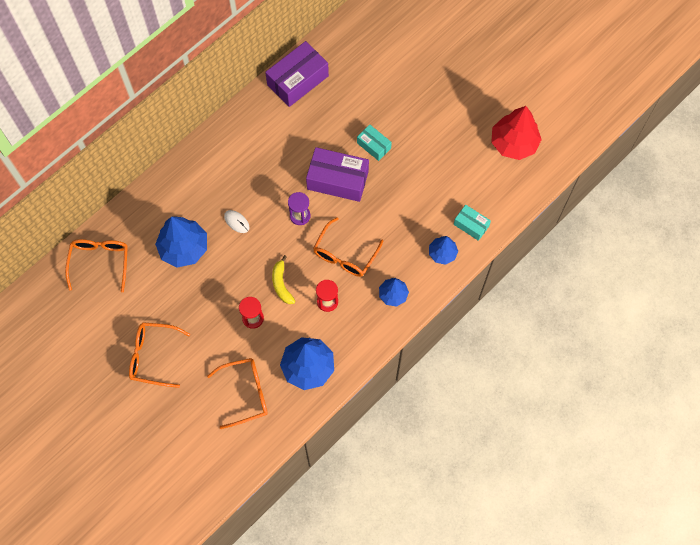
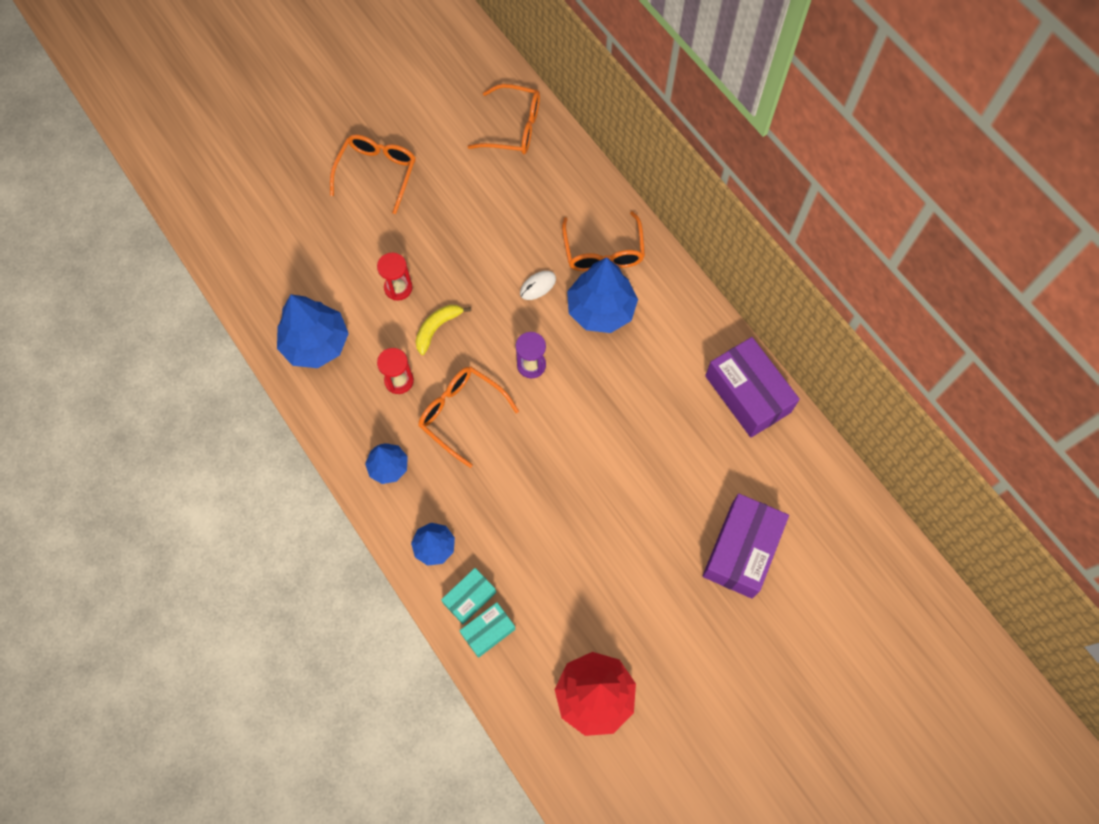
camera: 100 degrees right, 0 degrees up
blue tree [155,216,207,268] -> blue tree moved to [567,257,638,333]
orange glasses [207,358,268,429] -> orange glasses moved to [562,211,645,271]
yellow banana [272,255,295,304] -> yellow banana turned 45 degrees counterclockwise [415,305,471,355]
purple box [306,147,369,202] -> purple box moved to [702,493,789,599]
turquoise box [357,125,392,161] -> turquoise box moved to [459,602,515,658]

